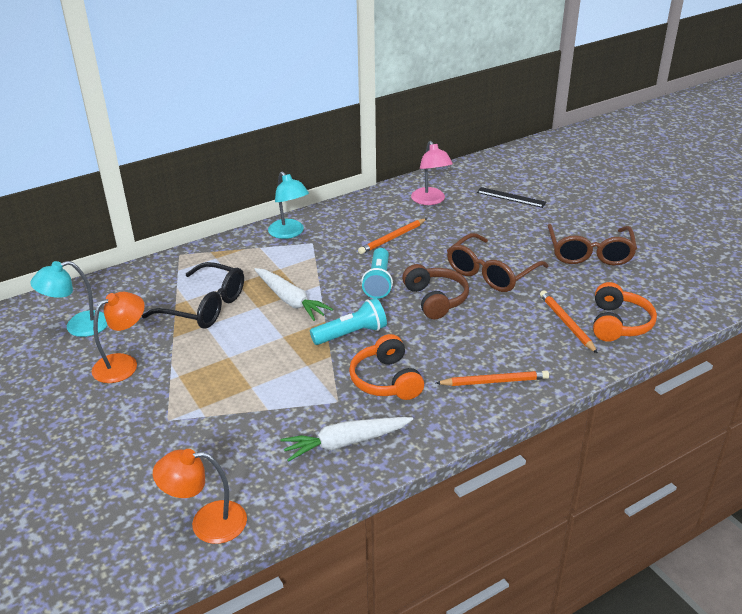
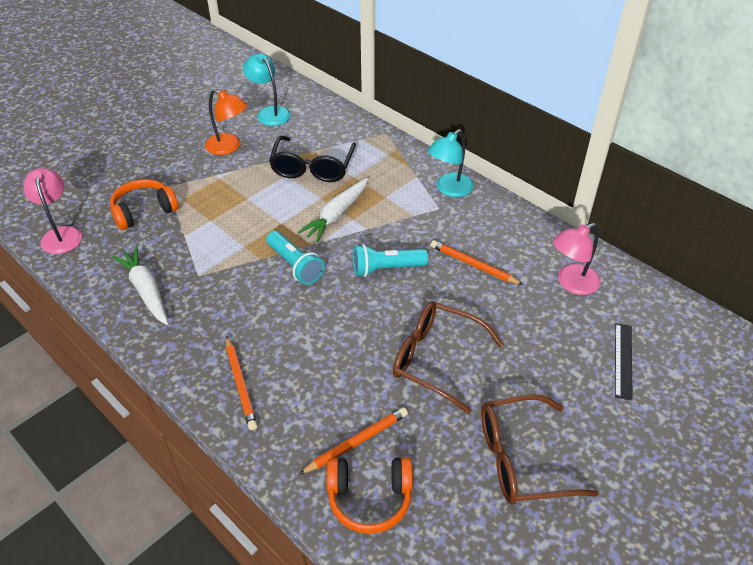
camera: 75 degrees right, 10 degrees up
orange lamp [153,449,247,544] -> pink lamp [23,168,82,254]
orange headphones [349,334,424,400] -> orange headphones moved to [110,179,179,230]
brown headphones [402,264,469,319] -> none

